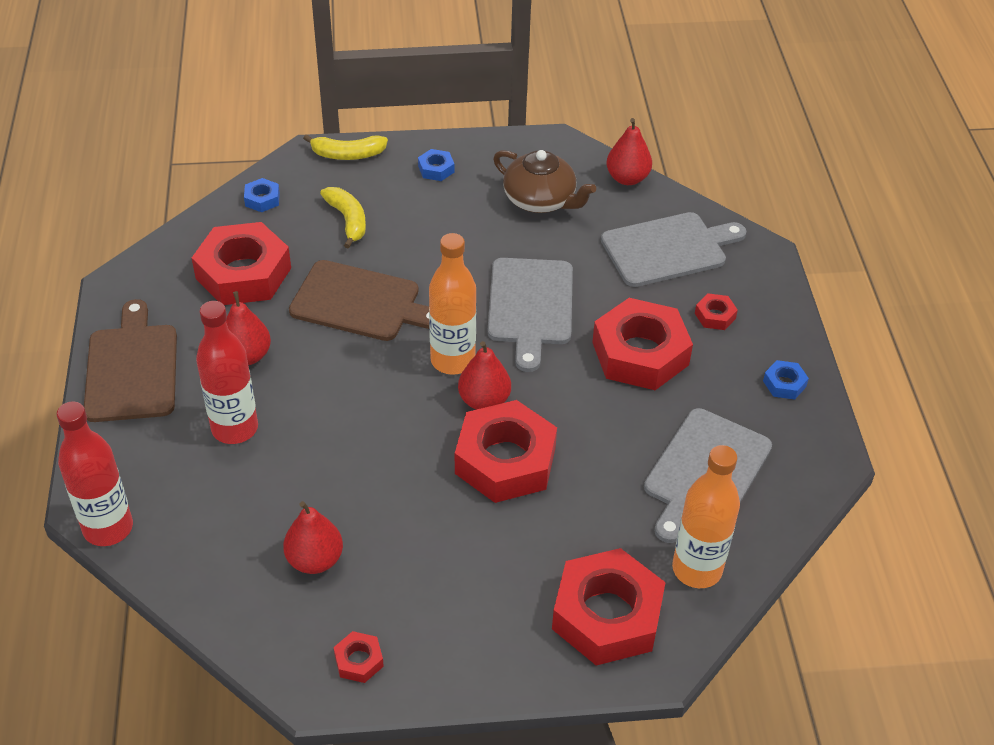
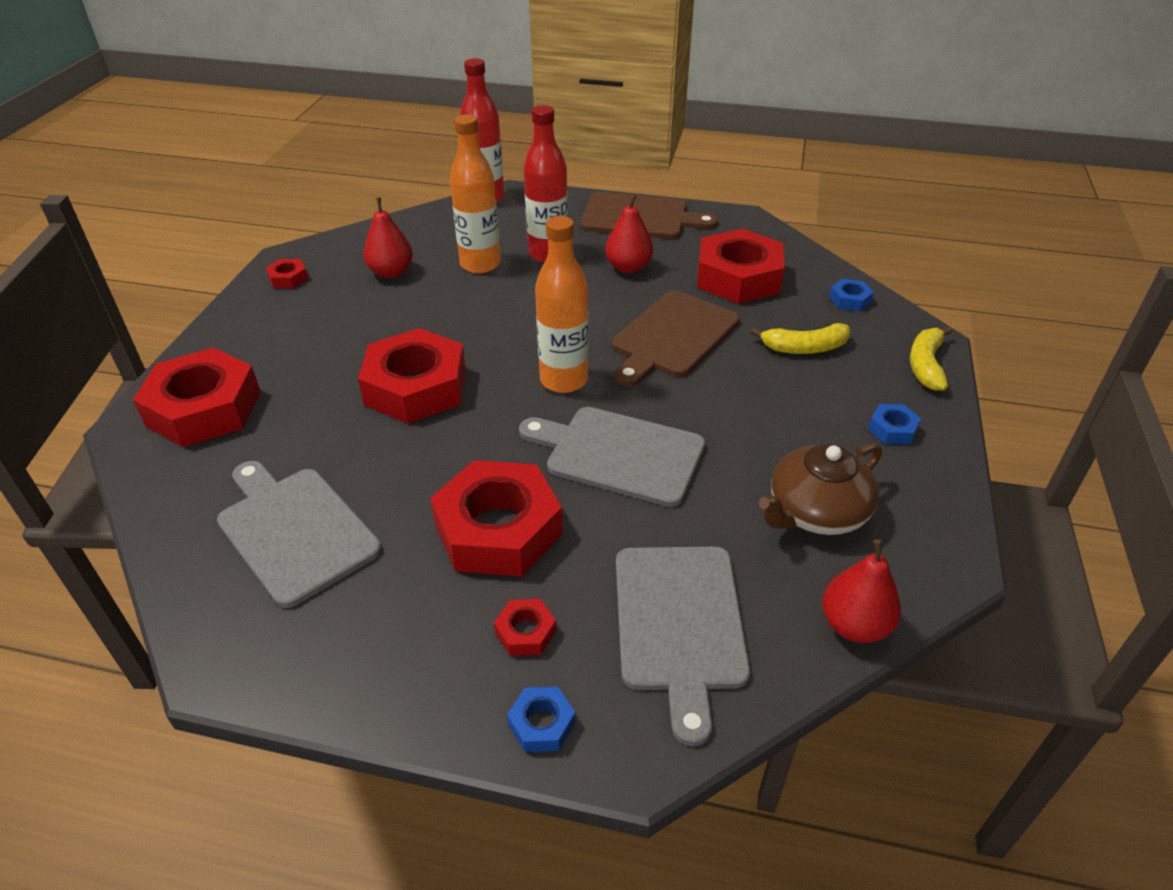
camera: 110 degrees right, 5 degrees down
red pear [458,341,511,410] -> none
orange bottle [672,445,740,588] -> orange bottle moved to [450,114,501,273]
blue nut [763,360,809,400] -> blue nut moved to [507,687,575,752]

